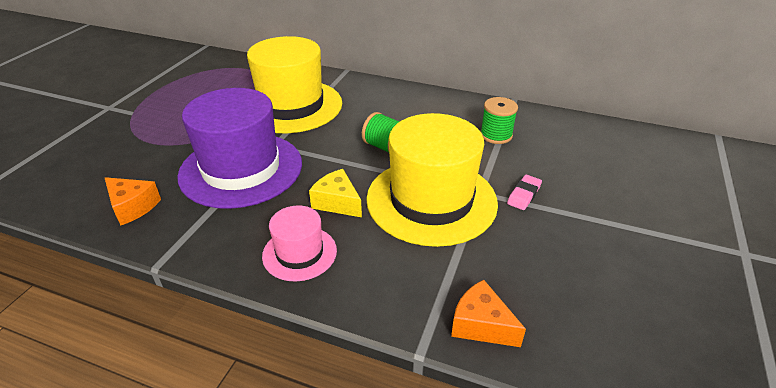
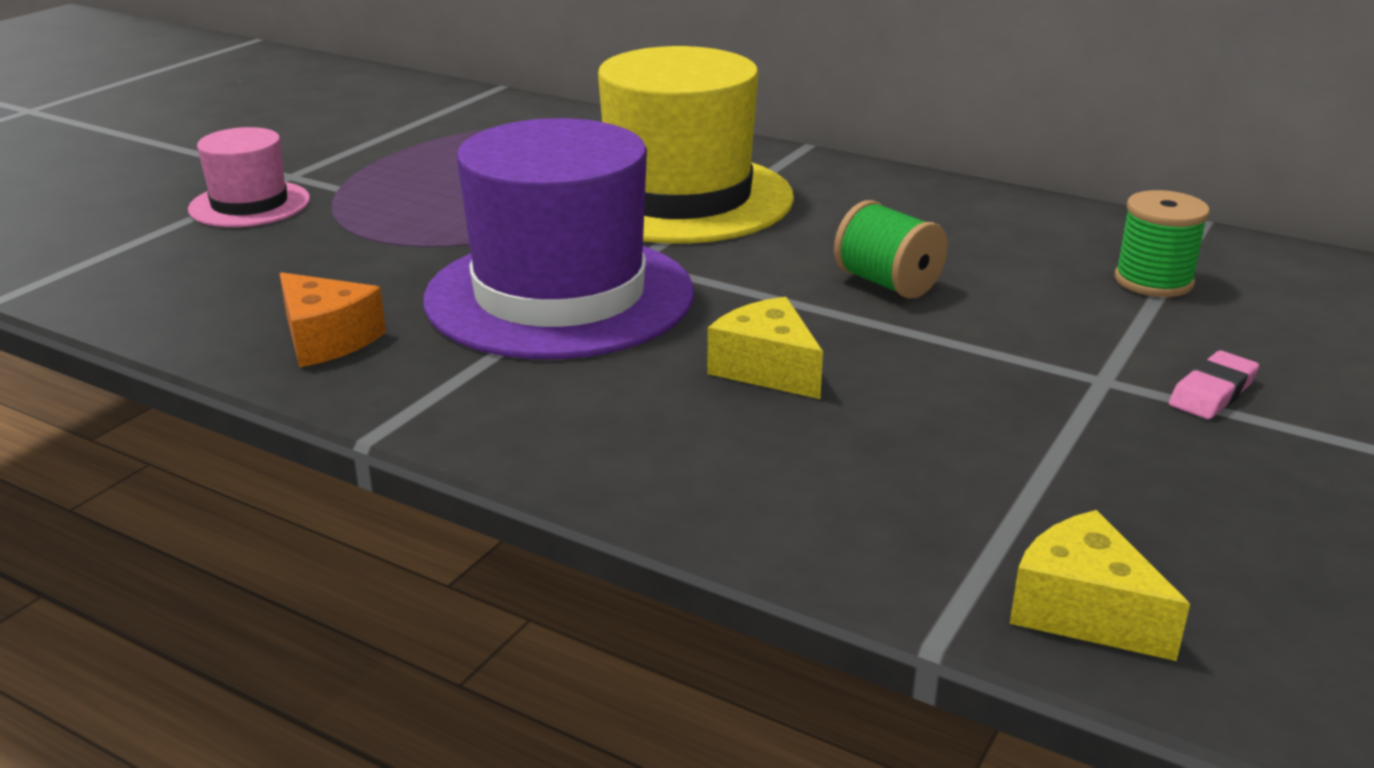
camera: 10 degrees right, 10 degrees down
pink hat [262,205,337,282] -> pink hat moved to [188,127,310,227]
yellow hat [366,113,498,247] -> none
orange cheese [451,280,526,347] -> yellow cheese [1010,510,1190,661]

